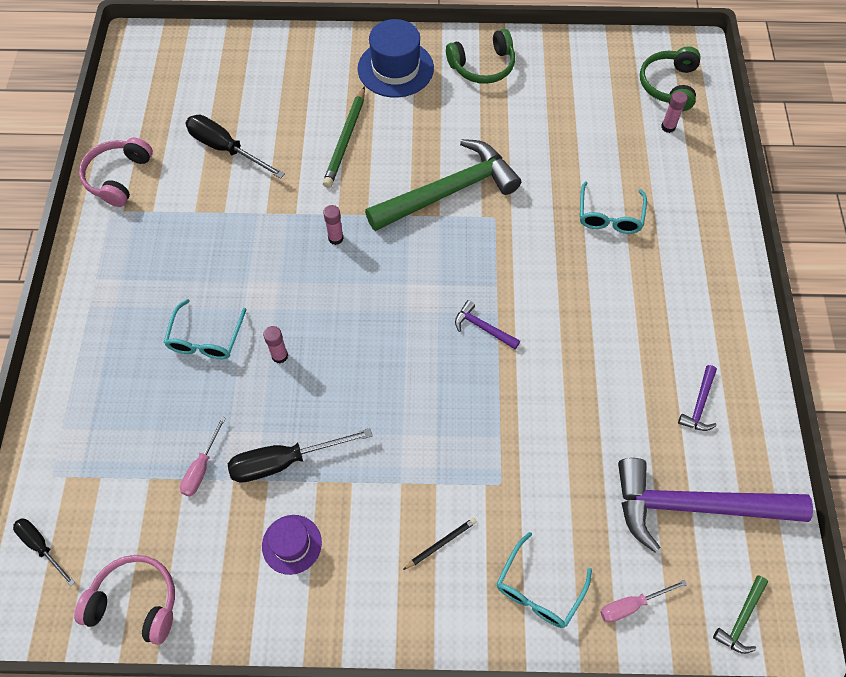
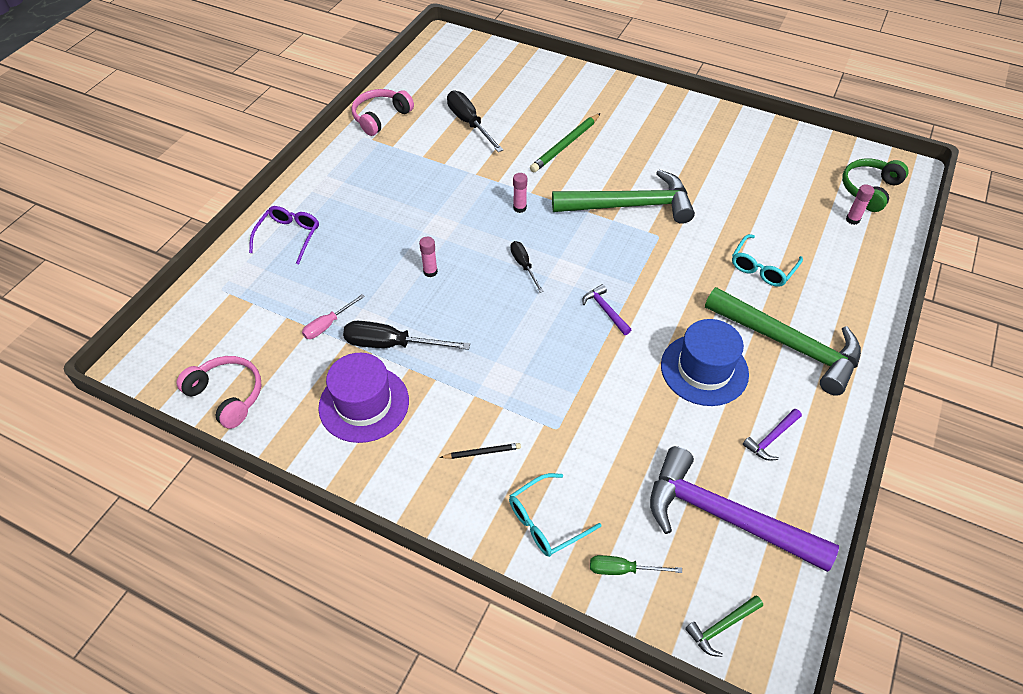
camera: 25 degrees right, 10 degrees down
black screwdriver [13,518,75,586] -> black screwdriver moved to [510,241,544,293]
turquoise glasses [164,299,247,359] -> none
purple hat [262,515,322,575] -> purple hat [318,353,409,443], size x1.71
blue hat [358,19,434,98] -> blue hat moved to [661,319,749,406]
green headphones [446,29,515,84] -> none
pink screwdriver [600,580,687,623] -> green screwdriver [590,555,682,575]
none -> purple glasses [249,206,319,265]
none -> green hammer [705,287,861,396]

